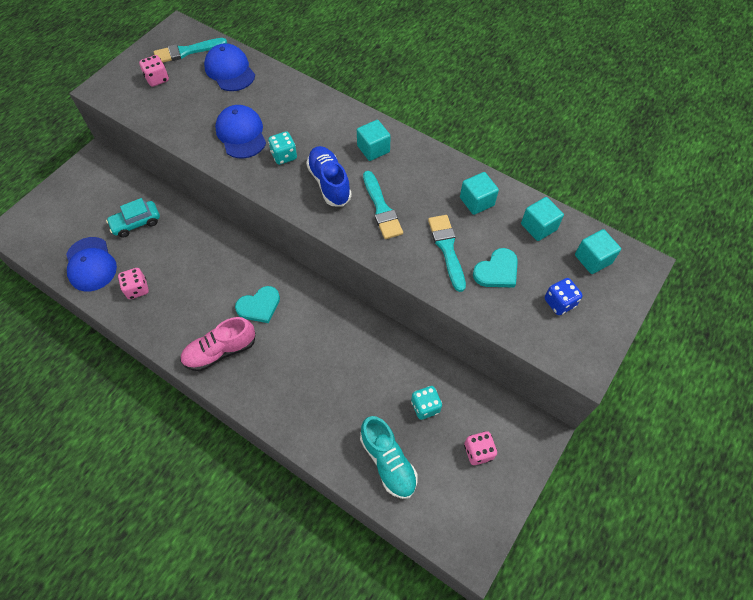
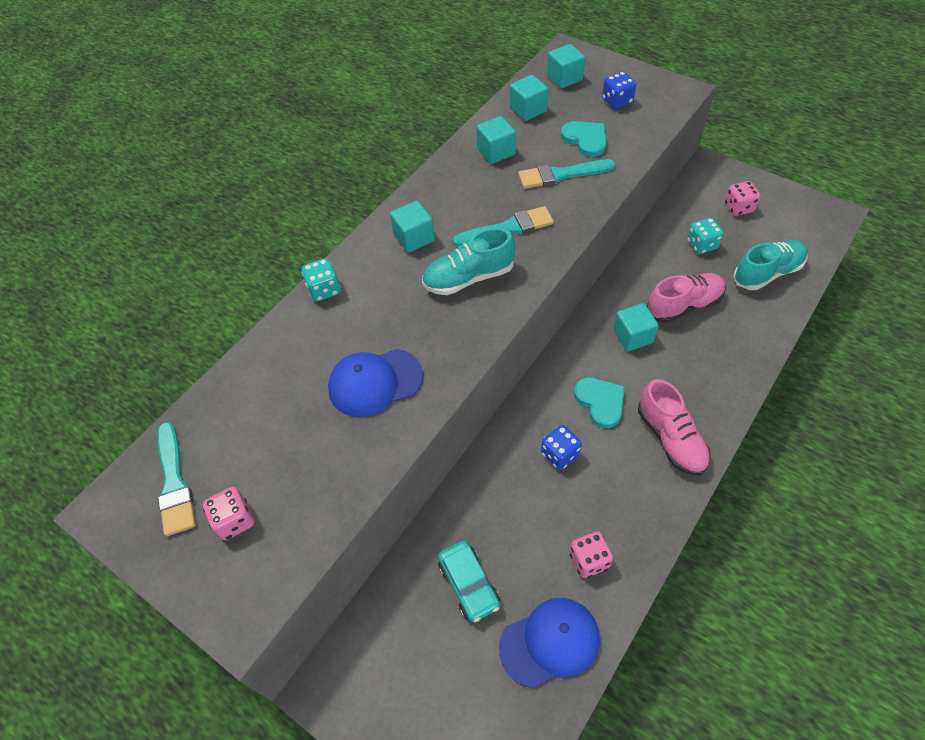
camera: 85 degrees left, 5 degrees down
blue cap [204,43,255,91] -> none
turquoise dice [268,131,297,165] -> turquoise dice moved to [301,258,340,302]
blue shoe [306,146,352,207] -> turquoise shoe [422,228,516,295]
none -> blue dice [541,425,582,470]
none -> turquoise cube [613,303,659,351]
none -> pink shoe [647,273,726,323]

